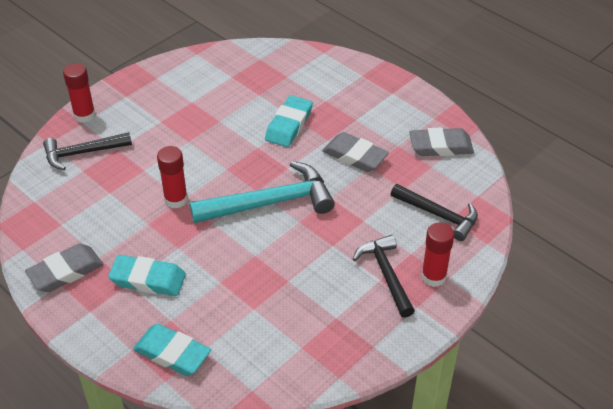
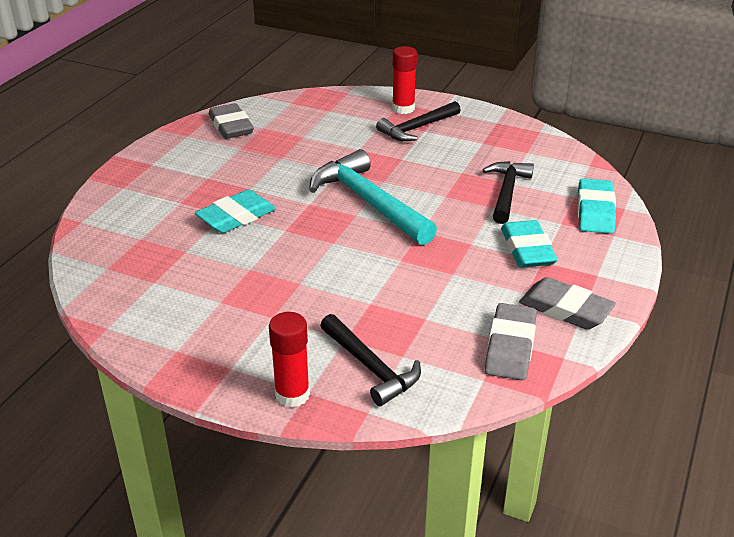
camera: 110 degrees left, 10 degrees down
red glue stick [157,146,188,209] -> none
turquoise eraser [265,95,313,147] -> turquoise eraser turned 45 degrees counterclockwise [195,189,276,233]
grey eraser [322,132,389,172] -> grey eraser moved to [485,303,537,380]
black hammer [391,184,478,241] -> black hammer moved to [483,161,534,224]

